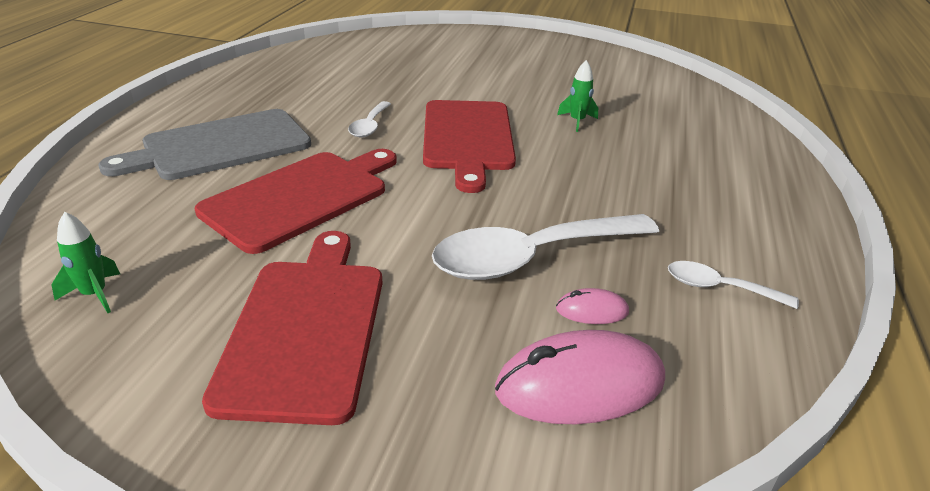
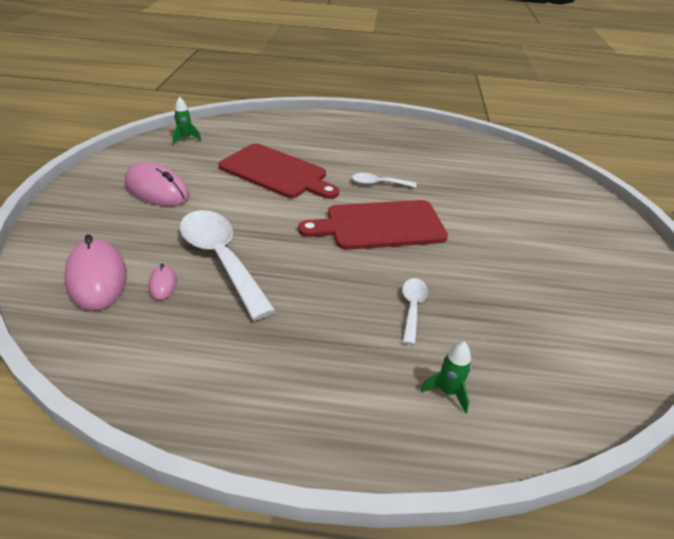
camera: 80 degrees right, 5 degrees up
grey cutting board [99,109,311,180] -> none
red cutting board [202,231,383,425] -> pink mouse [125,162,190,206]
green rocket [557,60,598,132] -> green rocket moved to [420,342,471,413]
white spoon [668,261,799,309] -> white spoon moved to [402,278,428,345]

